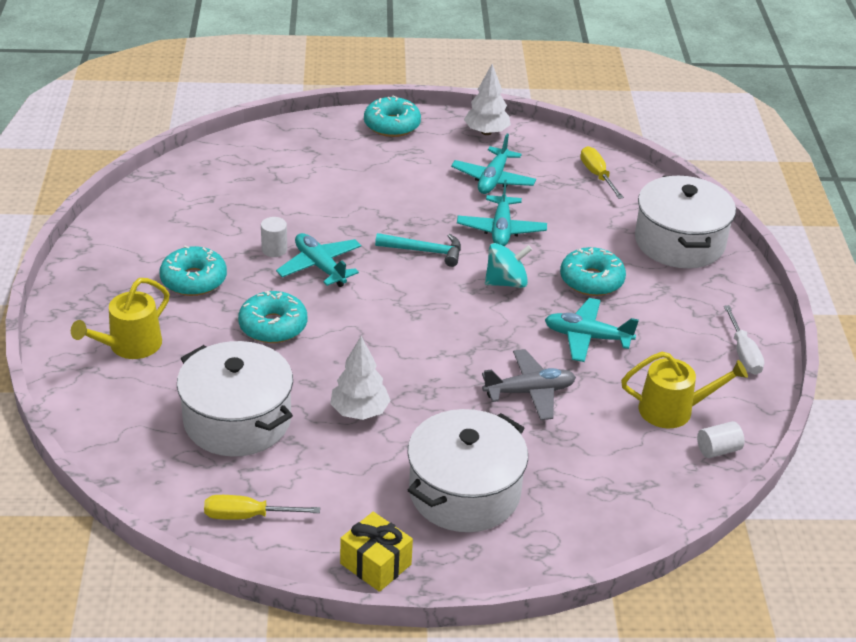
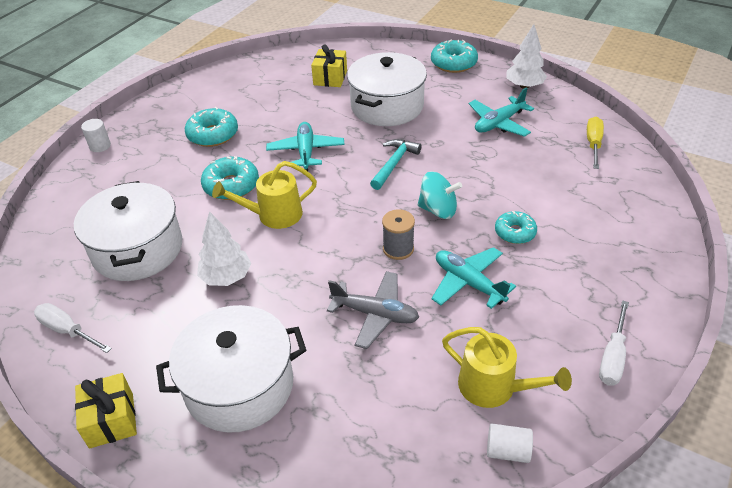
camera: 35 degrees right, 5 degrees up
yellow watering can [71,278,169,359] -> yellow watering can moved to [212,161,317,229]
yellow screwdriver [204,495,320,520] -> white screwdriver [34,303,112,353]
white cylinder [261,217,287,257] -> white cylinder moved to [81,119,111,152]
turquoise hammer [375,233,461,267] -> turquoise hammer turned 105 degrees counterclockwise [370,139,421,190]
turquoise plane [457,180,547,246] -> none
turquoise donut [560,247,626,296] -> turquoise donut [495,211,537,244], size x0.66
white pot [635,176,736,268] -> white pot moved to [347,52,427,126]
none -> yellow gift [311,44,347,87]
none -> grey spool [382,209,415,260]

